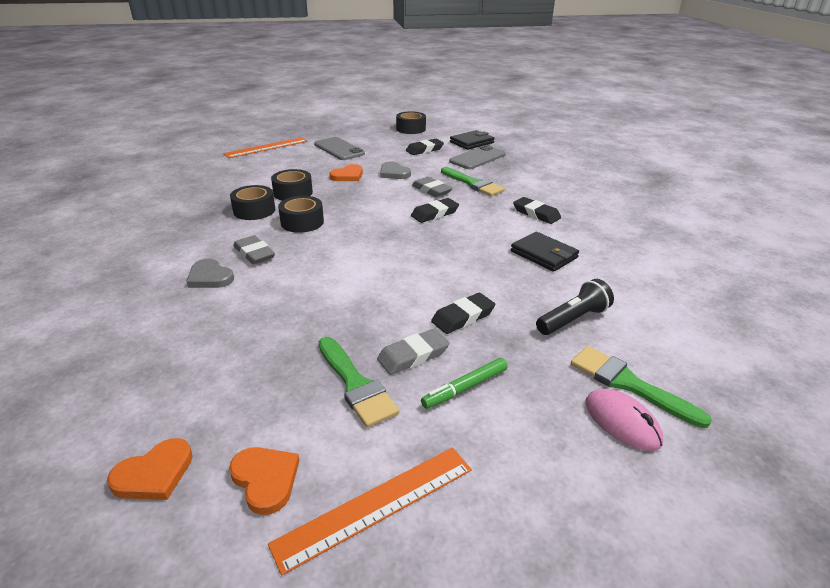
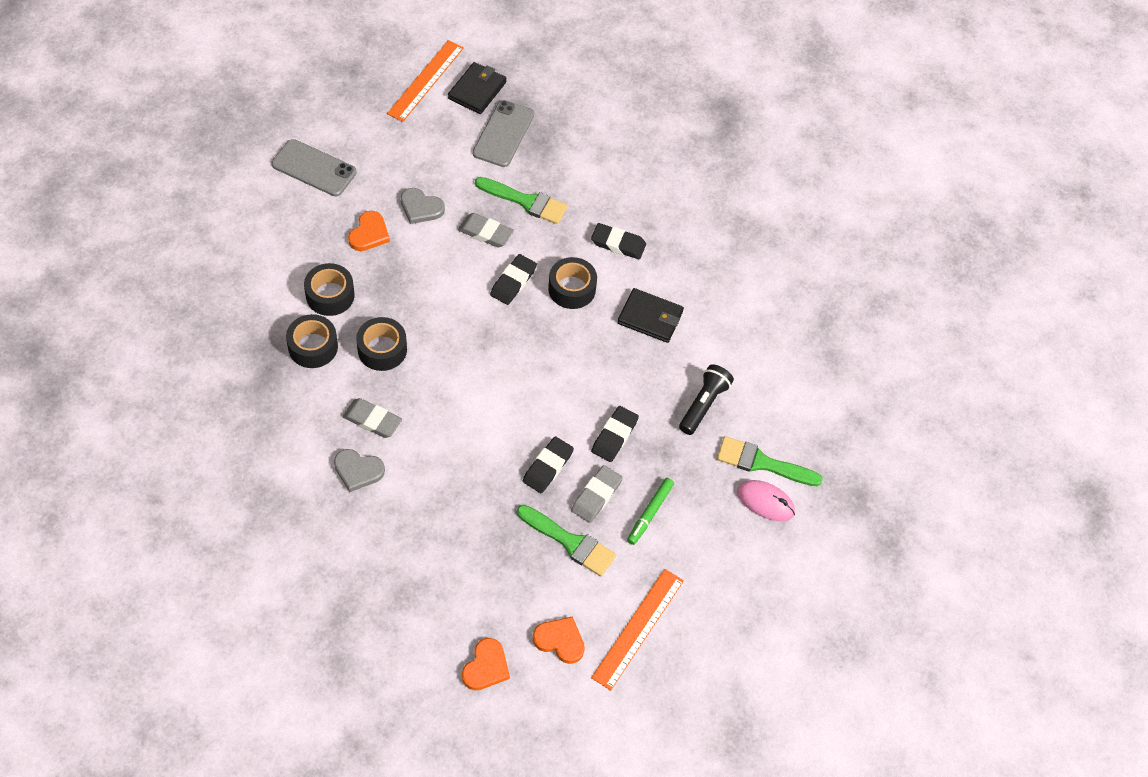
camera: 30 degrees left, 25 degrees up
orange ruler [223,137,308,158] -> orange ruler moved to [387,40,464,122]
black tape [396,111,426,134] -> black tape moved to [548,257,597,309]
black eraser [406,139,444,155] -> black eraser moved to [523,436,574,493]

